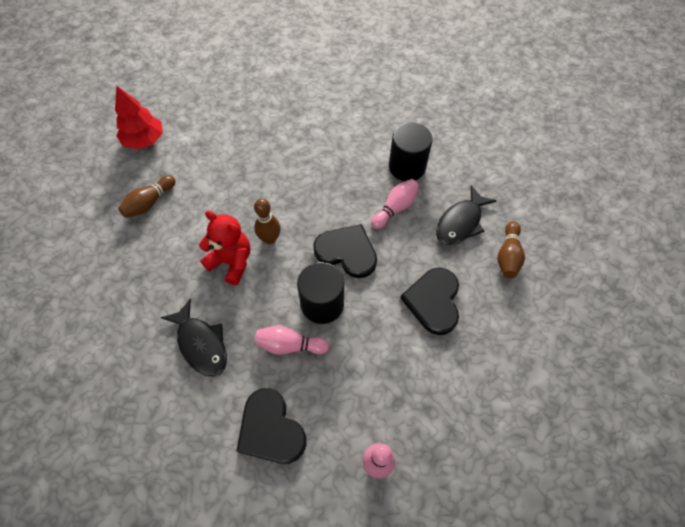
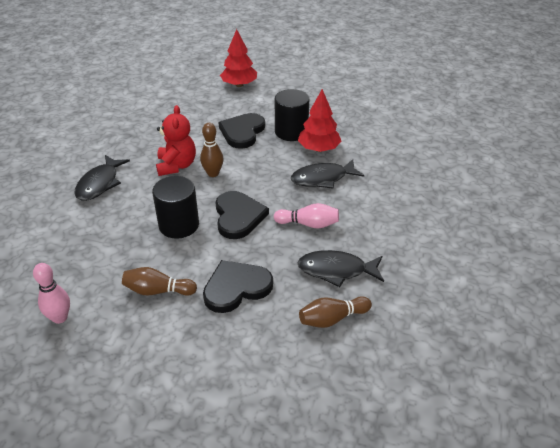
camera: 55 degrees right, 20 degrees down
brown bowling pin [118,175,176,218] -> brown bowling pin moved to [122,267,197,296]
black heart [237,388,307,464] -> black heart moved to [219,113,265,149]
pink bowling pin [255,326,329,355] -> none
black cylinder [389,123,433,181] -> black cylinder moved to [275,89,309,141]
none -> black fish [291,159,364,189]
none -> red tree [298,89,341,152]

